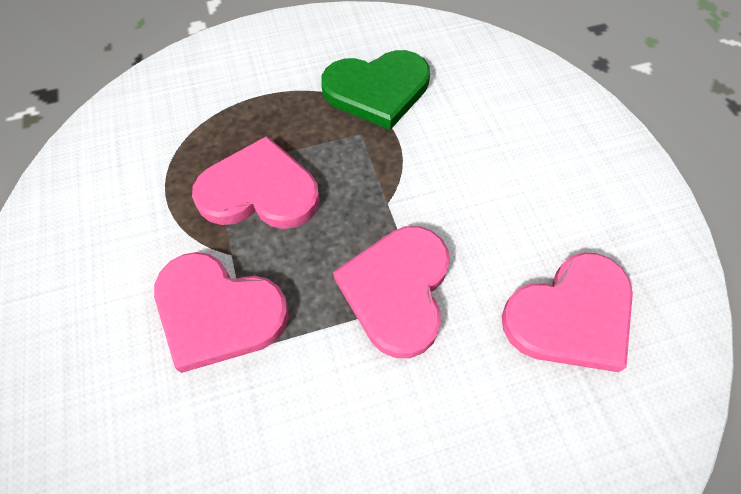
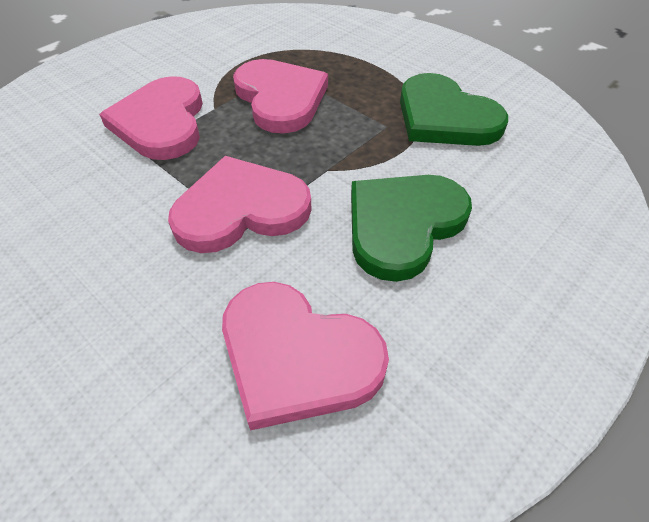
camera: 60 degrees right, 10 degrees down
none -> green heart [351,175,472,282]

